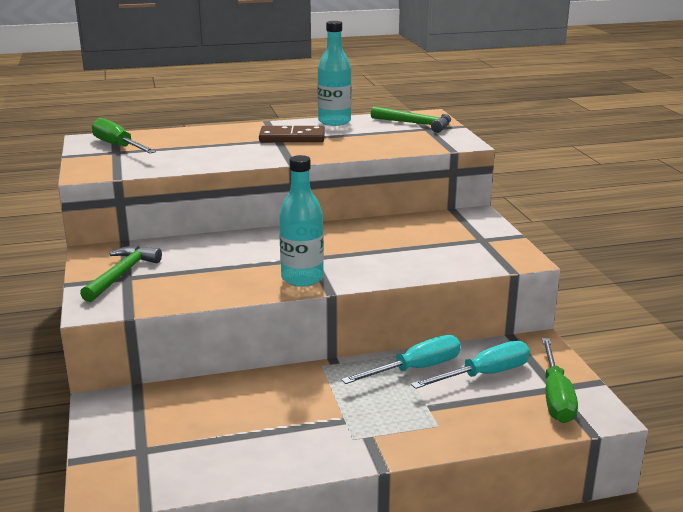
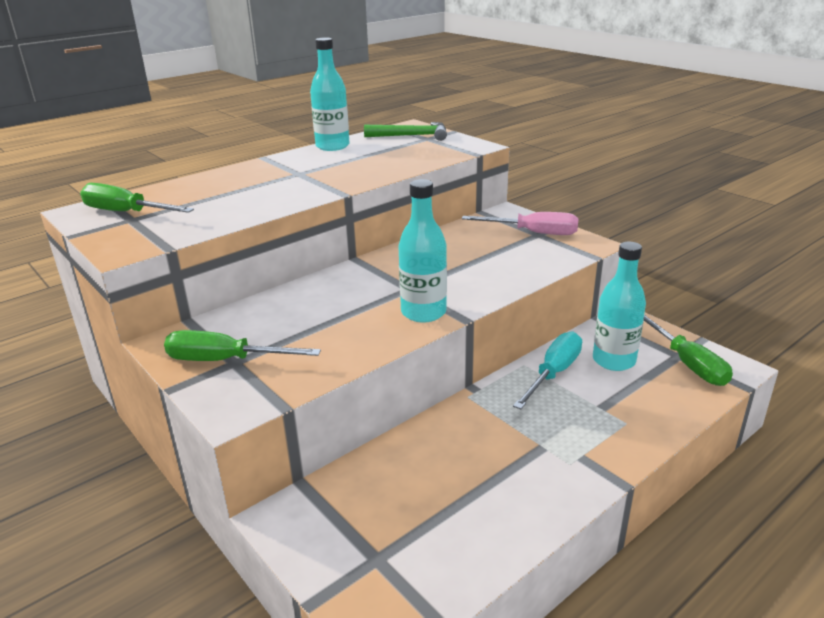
camera: 25 degrees left, 5 degrees up
green hammer [80,246,162,302] -> green screwdriver [164,330,321,361]
brown domino [259,126,325,142] -> none
turquoise screwdriver [411,341,530,389] -> turquoise bottle [593,242,646,371]
none -> pink screwdriver [462,212,579,235]

